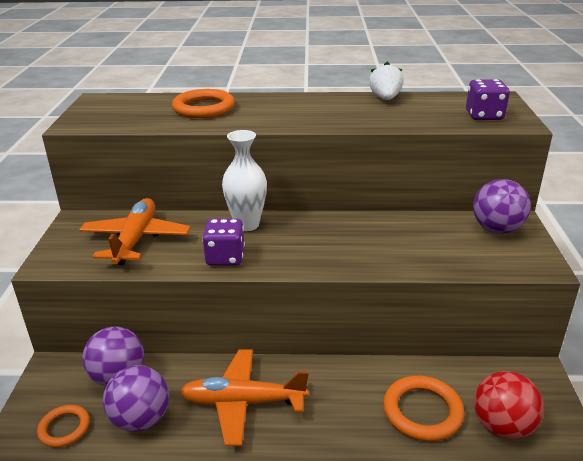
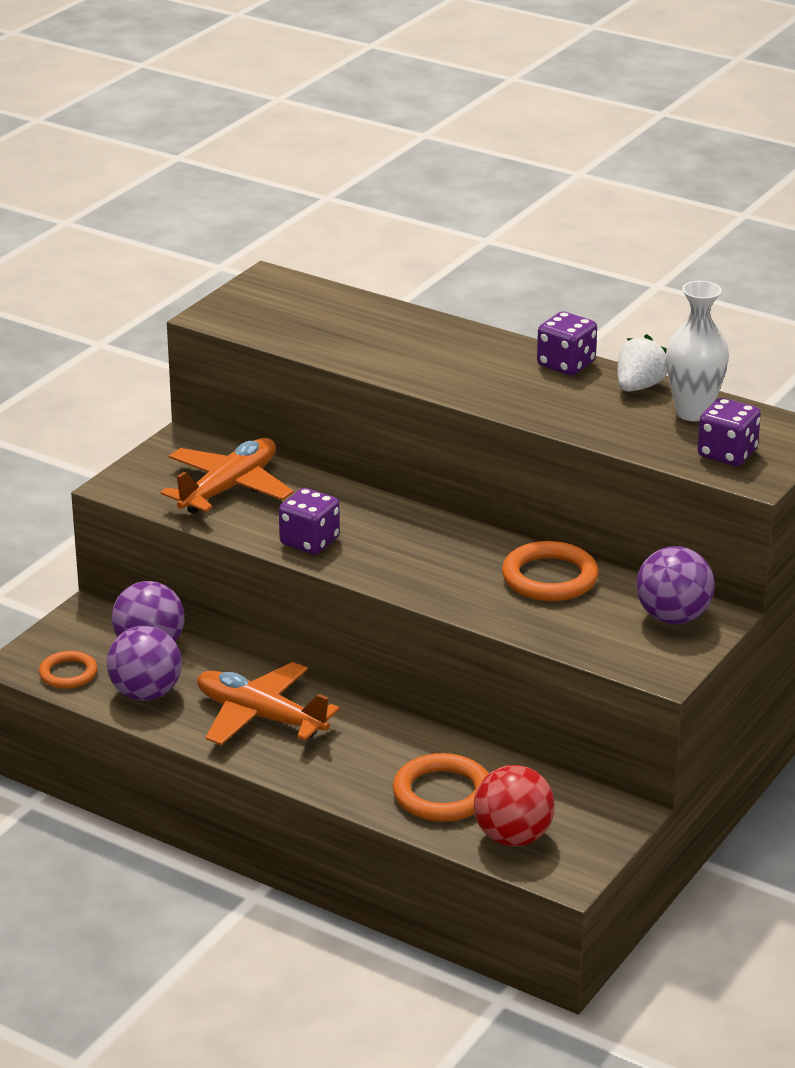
camera: 30 degrees right, 0 degrees up
orange ring [172,89,235,118] -> orange ring moved to [502,541,599,601]
white vase [222,130,267,231] -> white vase moved to [666,281,729,421]
none -> purple dice [537,311,597,375]

